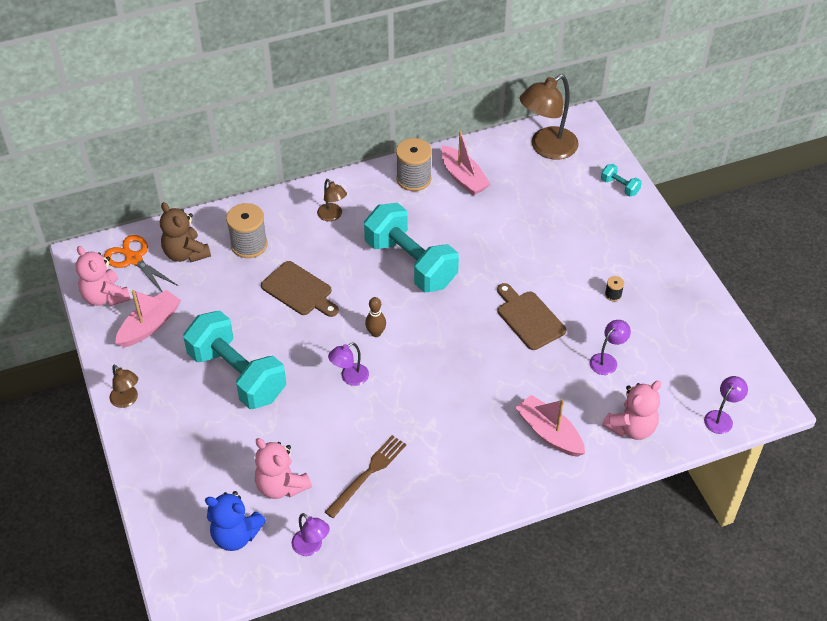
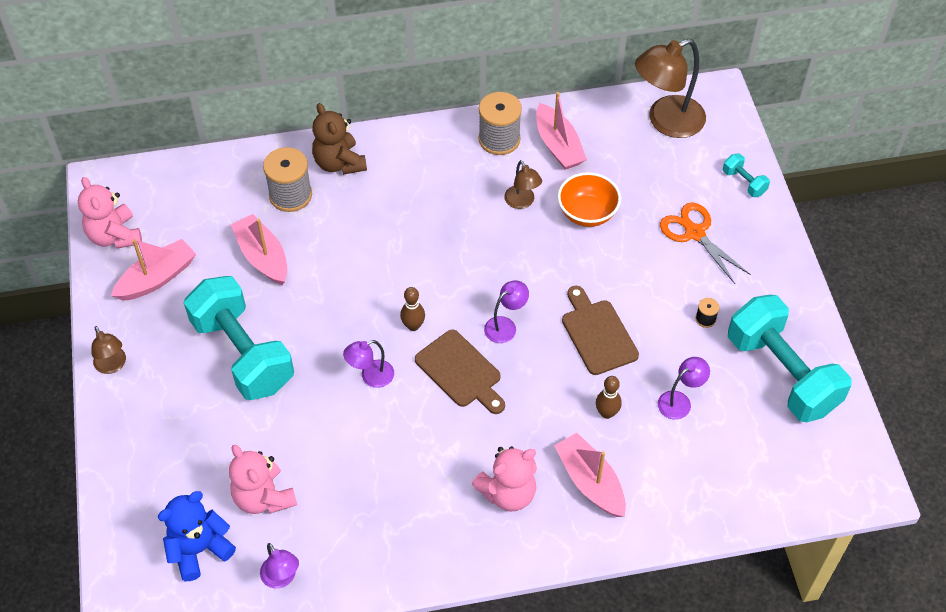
camera: 10 degrees right, 5 degrees up
orange scissors [104,235,178,292] -> orange scissors moved to [660,202,751,284]
brown teddy bear [160,202,211,262] -> brown teddy bear moved to [312,103,367,175]
blue teddy bear [205,491,266,551] -> blue teddy bear turned 120 degrees clockwise [158,491,236,581]
brown cutting board [261,261,339,317] -> brown cutting board moved to [415,330,505,414]
brown lamp [317,179,347,221] -> brown lamp moved to [504,160,542,209]
brown fork [325,435,406,518] -> none
turquoise dumbbell [364,203,459,292] -> turquoise dumbbell moved to [728,295,852,422]
pink teddy bear [602,381,661,440] -> pink teddy bear moved to [472,446,537,511]
purple lamp [704,376,748,434] -> purple lamp moved to [484,280,529,343]
none -> pink boat [231,214,287,285]
none -> orange bowl [557,172,621,227]
none -> brown bowling pin [596,376,622,419]

